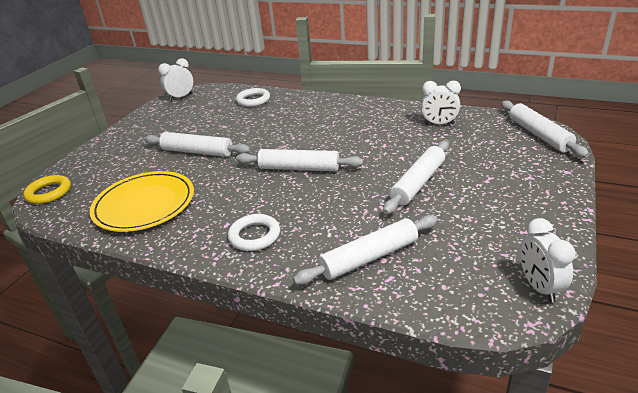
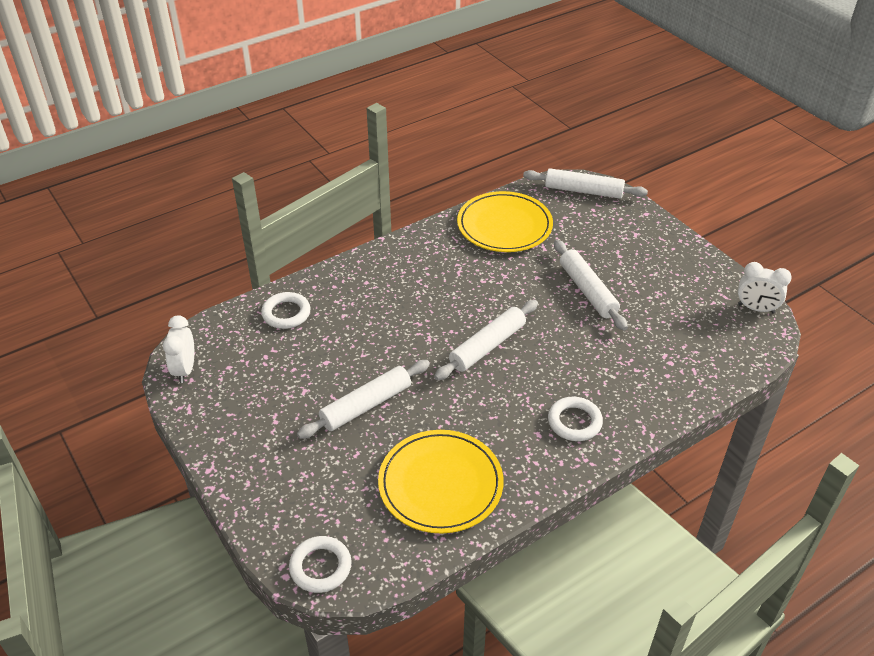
camera: 60 degrees left, 10 degrees up
yellow ring [23,175,71,204] -> white ring [289,536,352,593]
white rolling pin [293,215,438,285] -> none
white clock [421,81,461,124] -> yellow plate [457,191,553,252]

